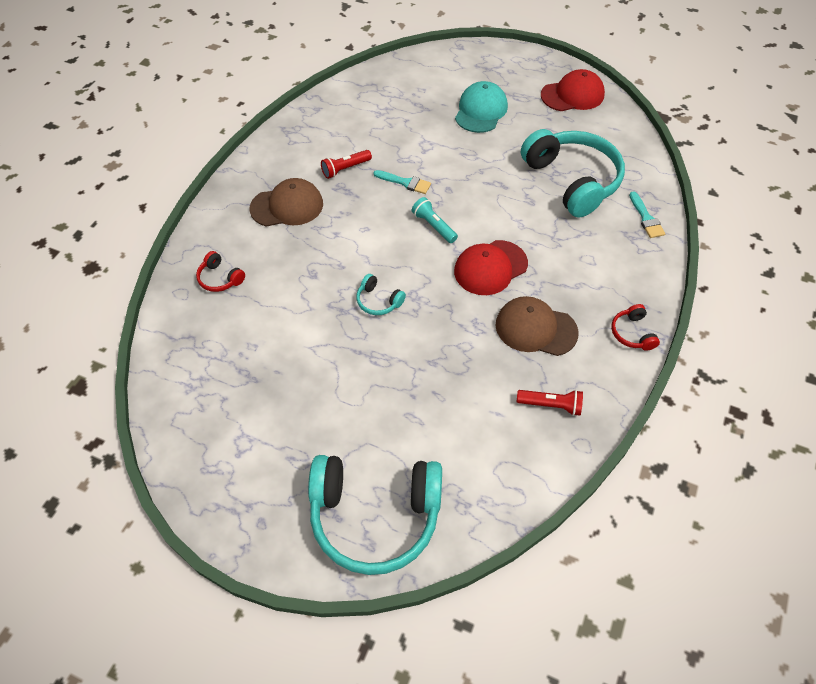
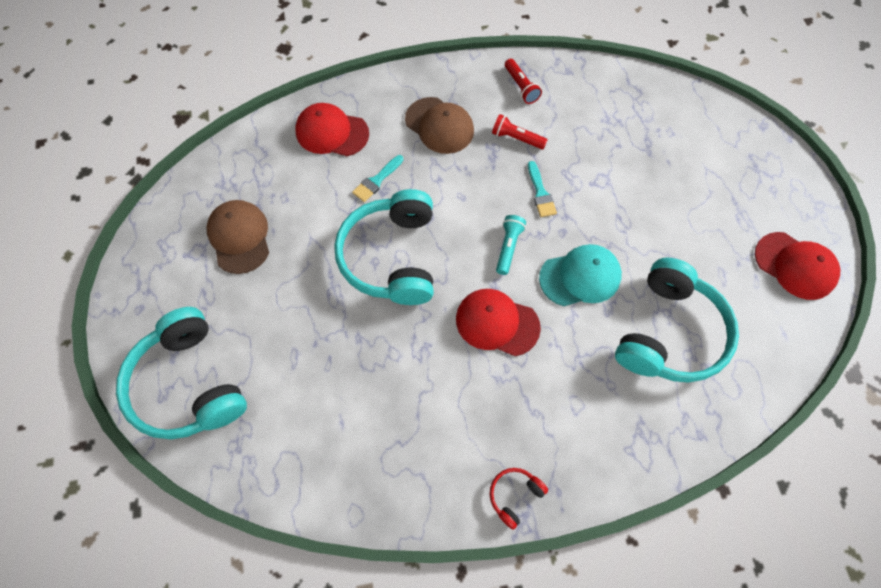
camera: 55 degrees right, 10 degrees up
red headphones [196,251,245,292] -> red cap [295,103,369,156]
turquoise headphones [356,274,406,315] -> turquoise headphones [334,189,434,305], size x2.40
turquoise cap [455,81,508,133] -> turquoise cap moved to [539,244,622,306]
brown cap [496,296,579,356] -> brown cap moved to [207,200,269,274]
red flashlight [517,390,583,416] -> red flashlight moved to [505,59,542,104]
turquoise brush [629,191,665,238] -> turquoise brush moved to [352,155,403,202]

